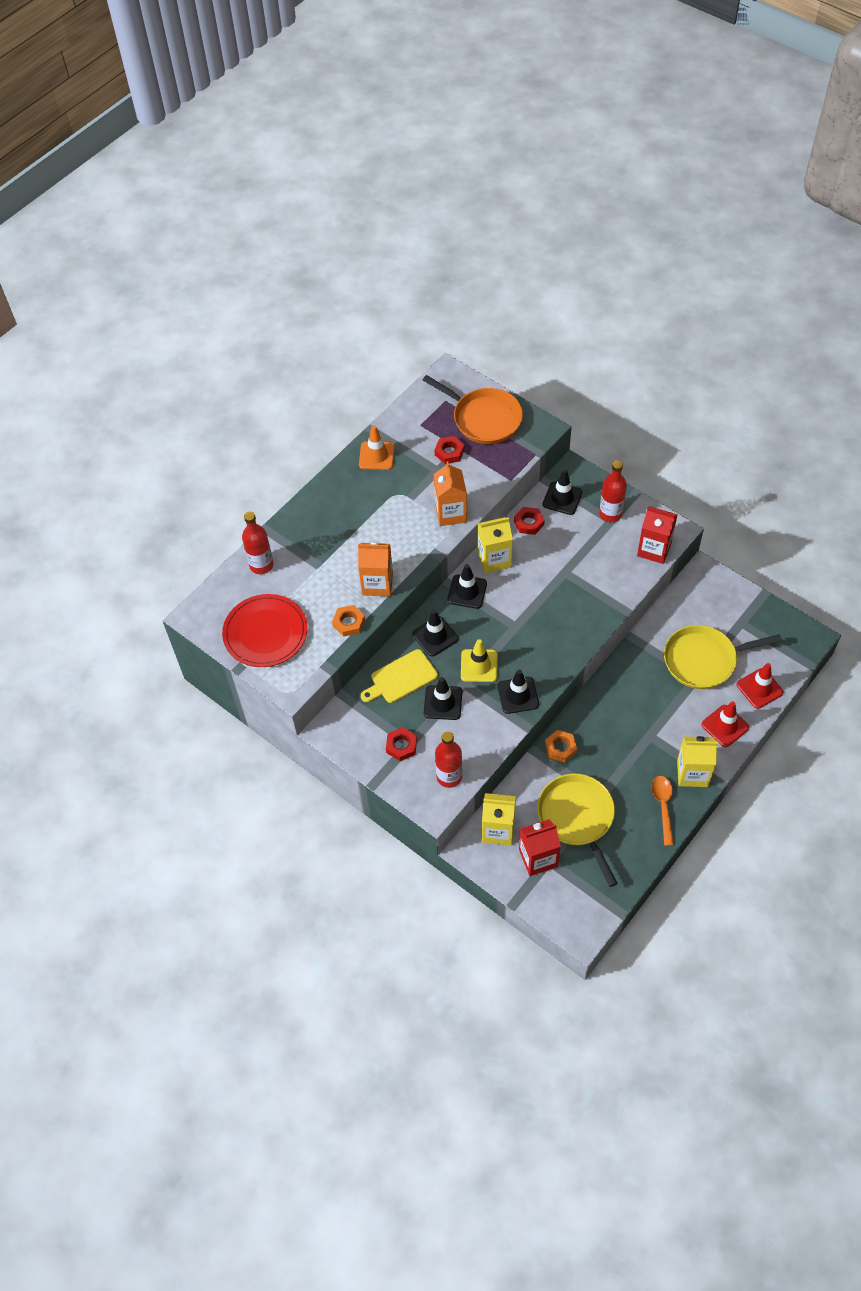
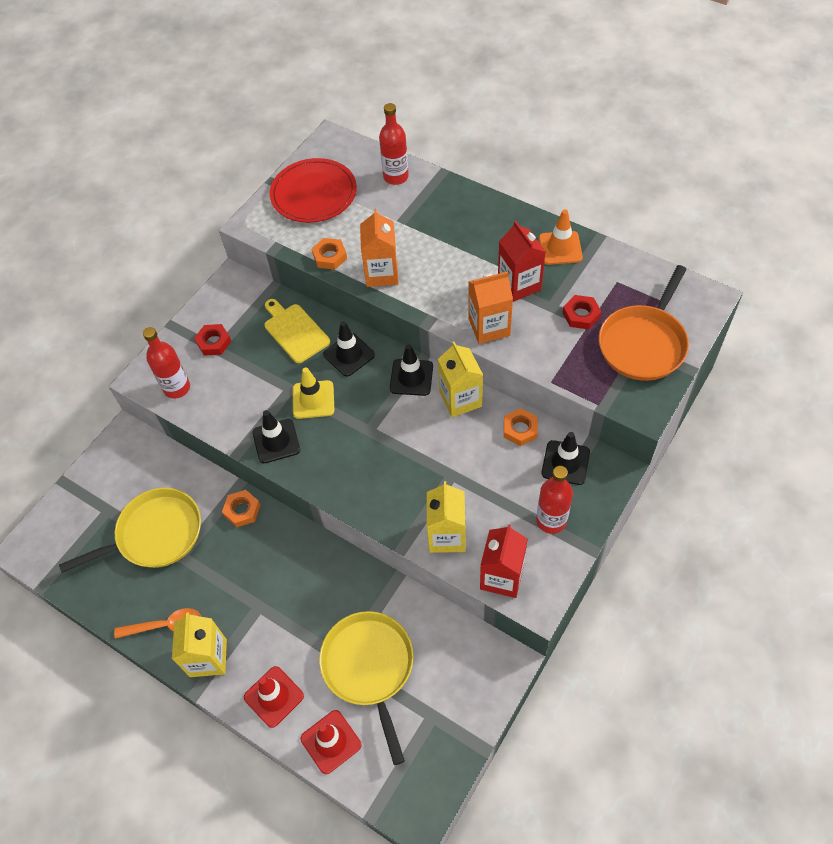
camera: 85 degrees right, 0 degrees up
black traffic cone [424,677,462,720] -> none
yellow carton [482,793,516,845] -> yellow carton moved to [427,481,466,553]
red nut [514,507,545,535] -> orange nut [504,408,538,446]
red carton [519,819,561,876] -> red carton moved to [498,221,545,302]

